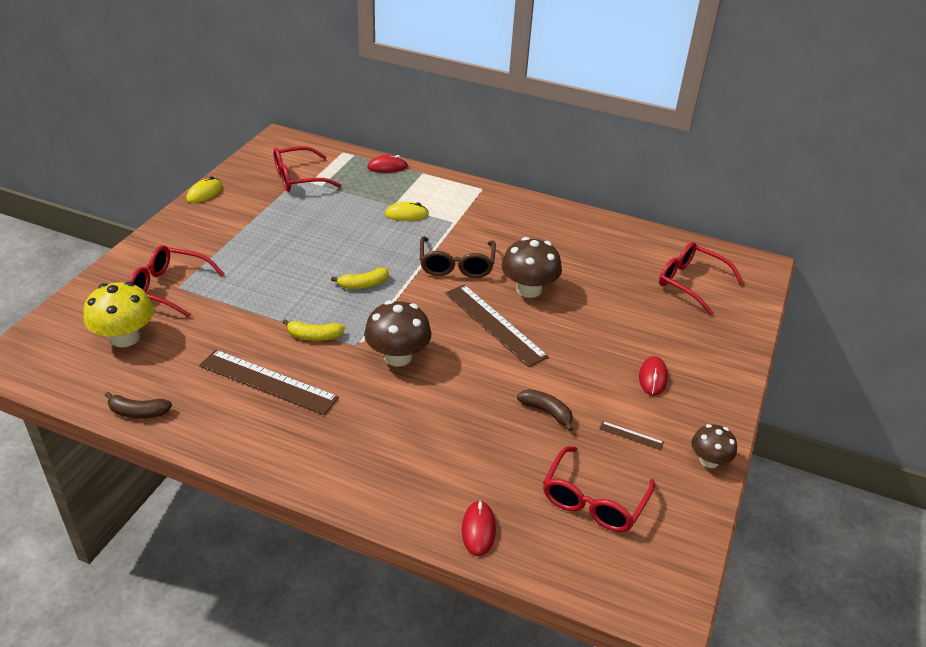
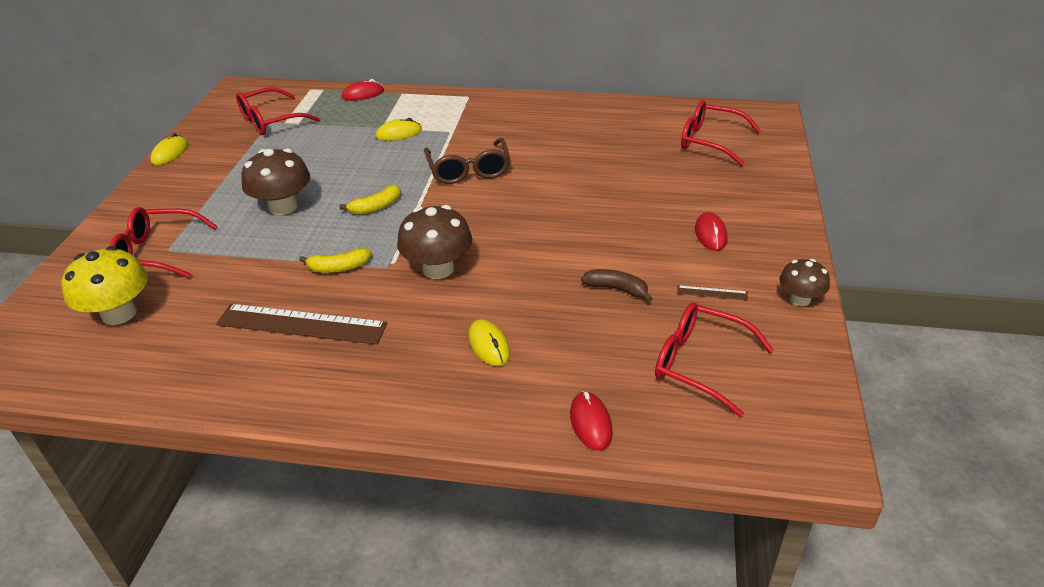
camera: 10 degrees left, 0 degrees up
brown banana [105,392,172,419] -> none
brown ruler [445,284,549,367] -> none
brown mushroom [501,237,562,298] -> brown mushroom moved to [241,148,310,215]
red glasses [543,446,655,532] -> red glasses turned 105 degrees clockwise [655,302,774,417]
none -> yellow mouse [468,319,510,366]

